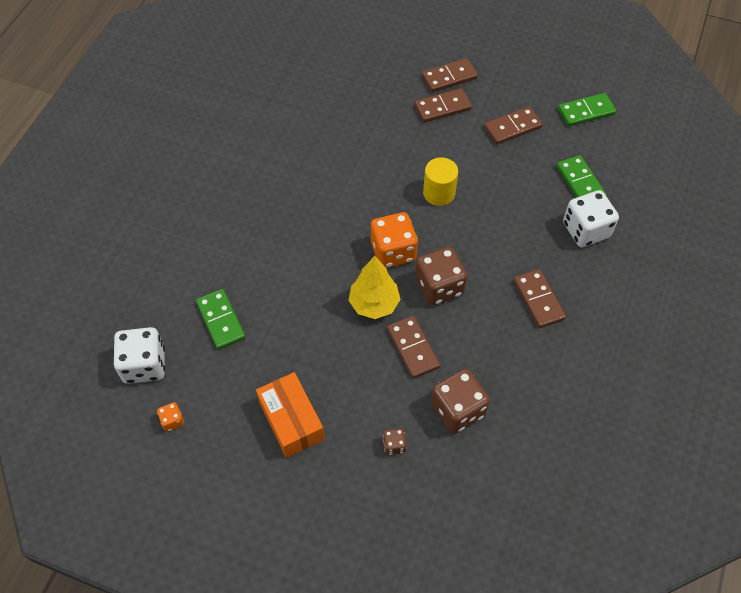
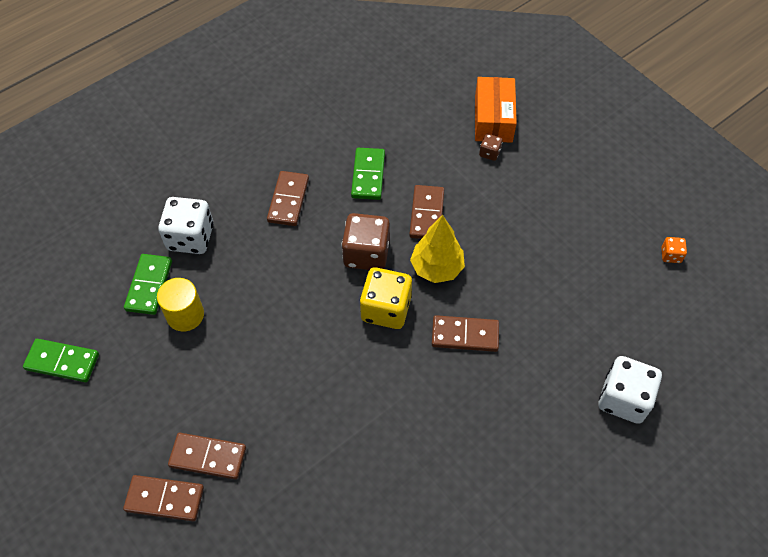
camera: 150 degrees left, 0 degrees up
white dice [114,327,165,384] -> white dice moved to [599,356,662,424]
green domino [196,289,246,350] -> green domino moved to [351,148,385,200]
orange box [256,372,325,458] -> orange box moved to [475,77,517,143]
orange dice [371,212,418,268] -> yellow dice [360,267,412,329]
yellow cylinder [423,157,458,206] -> yellow cylinder moved to [157,278,204,332]
brown dice [431,369,490,434] -> none
brown domino [484,107,542,144] -> brown domino moved to [432,315,499,352]

